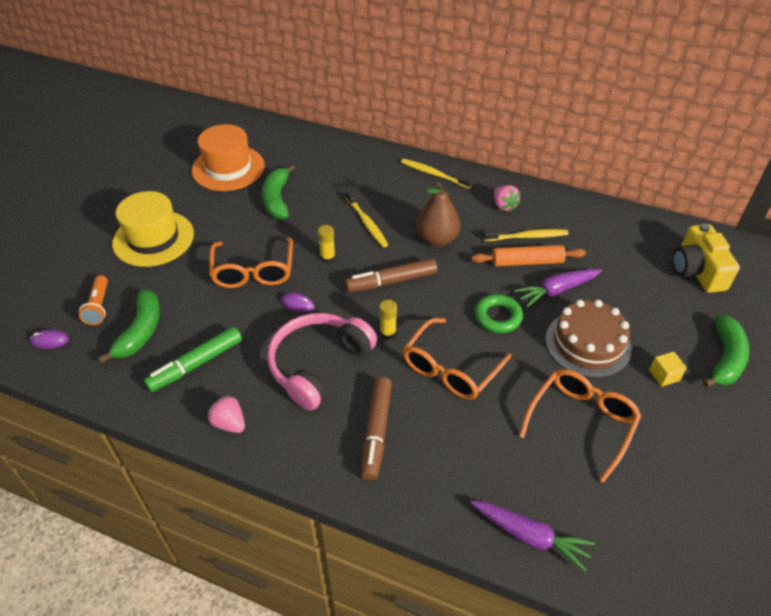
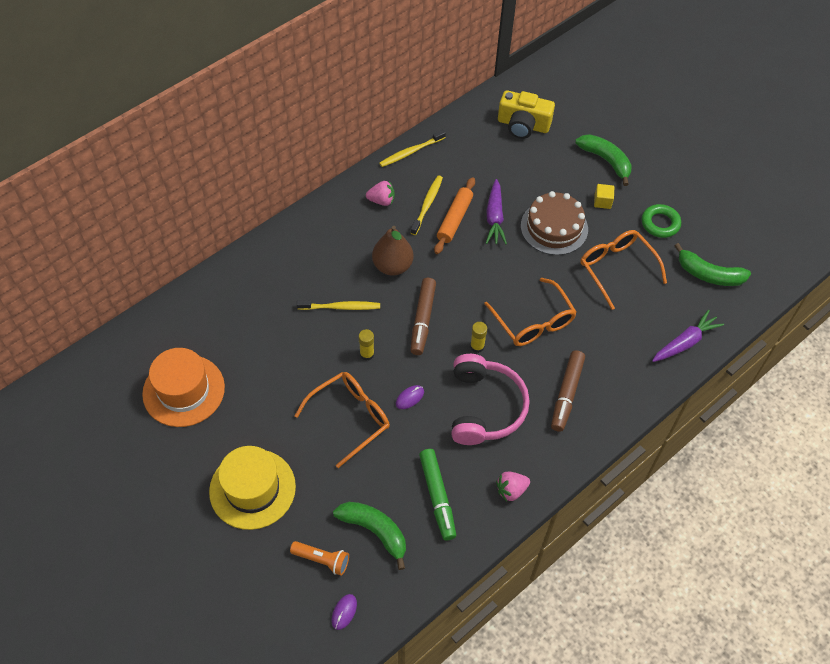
camera: 65 degrees left, 10 degrees up
orange glasses [209,237,293,288] -> orange glasses turned 60 degrees counterclockwise [294,372,390,468]
green banana [262,165,295,219] -> green banana moved to [675,243,751,286]
pink headphones [267,313,377,411] -> pink headphones turned 150 degrees counterclockwise [451,354,530,445]
brown marker [361,377,392,481] -> brown marker turned 75 degrees clockwise [551,350,585,432]
yellow toothbrush [401,159,472,189] -> yellow toothbrush moved to [379,130,446,167]
green ring [475,294,523,333] -> green ring moved to [642,204,681,238]

